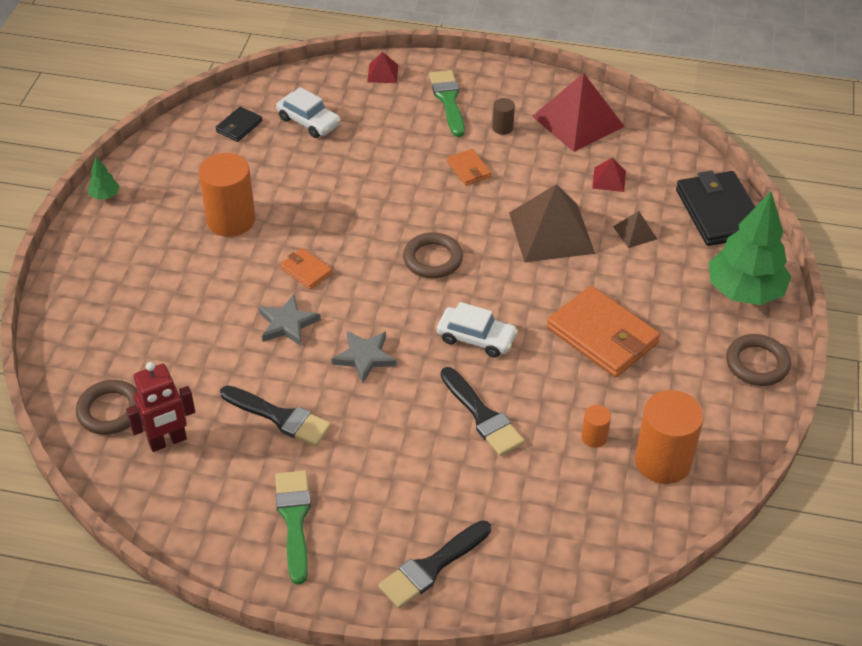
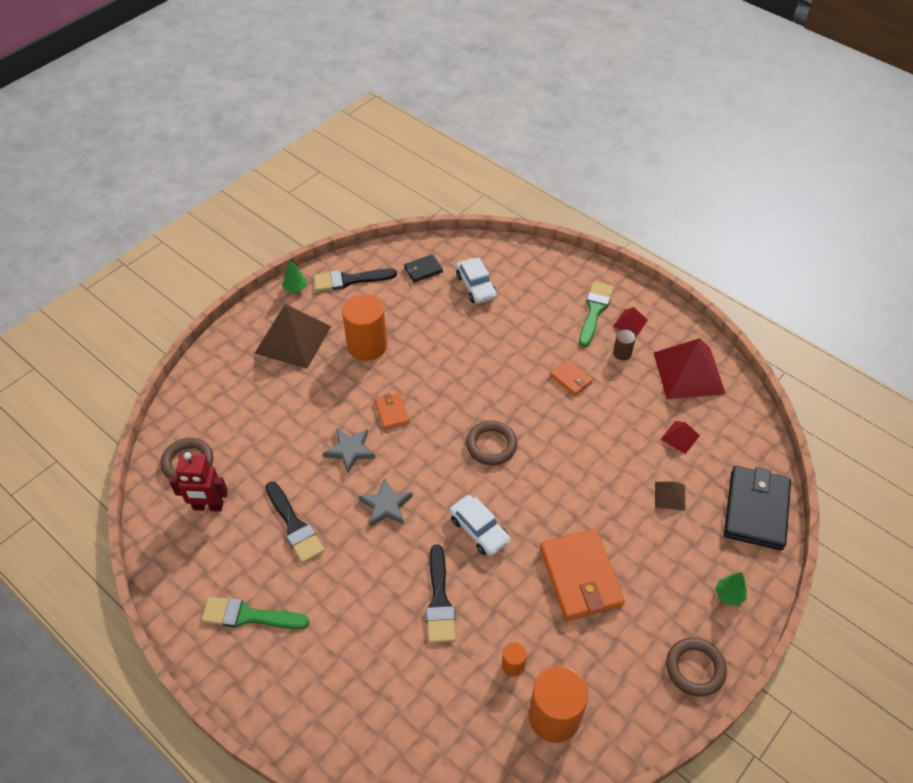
camera: 30 degrees right, 5 degrees up
green brush [275,470,311,585] -> green brush turned 105 degrees counterclockwise [201,597,310,629]
red pyramid [367,52,398,83] -> red pyramid moved to [613,307,648,337]
black brush [378,521,491,608] -> black brush moved to [314,269,397,291]
orange wallet [447,149,491,186] -> orange wallet turned 45 degrees counterclockwise [550,359,593,396]
brown pyramid [509,184,595,263] -> brown pyramid moved to [254,304,331,369]
green tree [708,192,791,305] -> green tree [715,572,747,606], size x0.41

